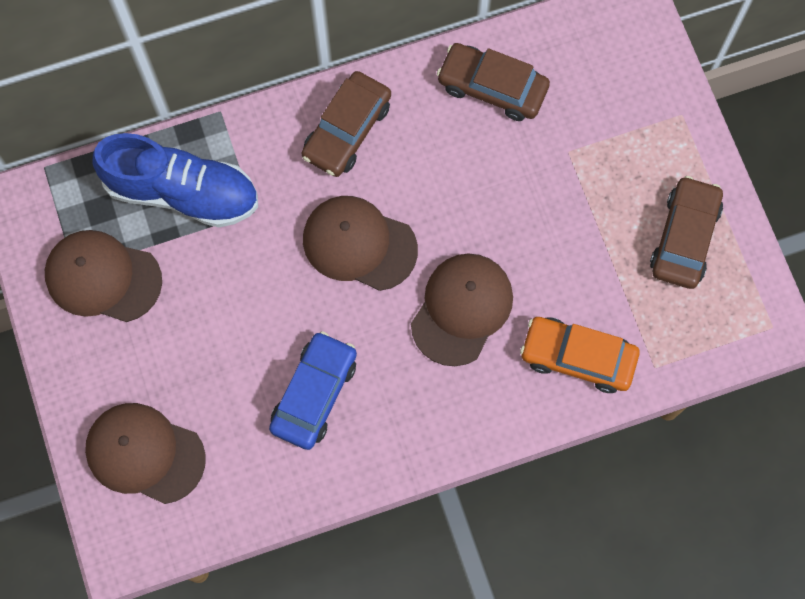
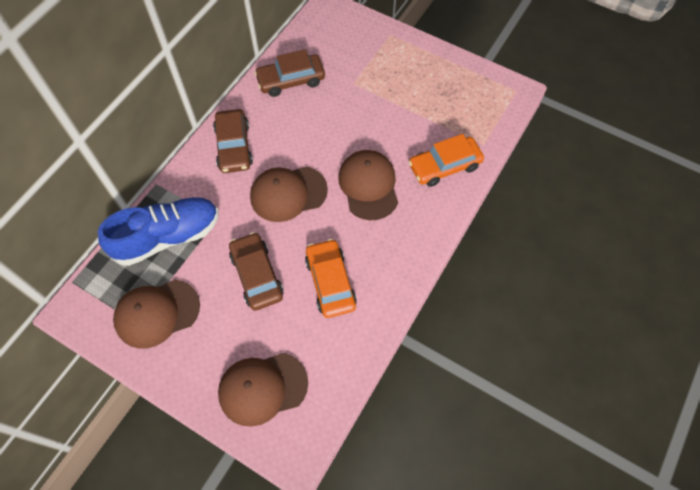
camera: 40 degrees left, 10 degrees down
blue car [269,331,357,450] -> orange car [305,239,357,318]
brown car [650,176,723,289] -> brown car moved to [229,232,284,311]

